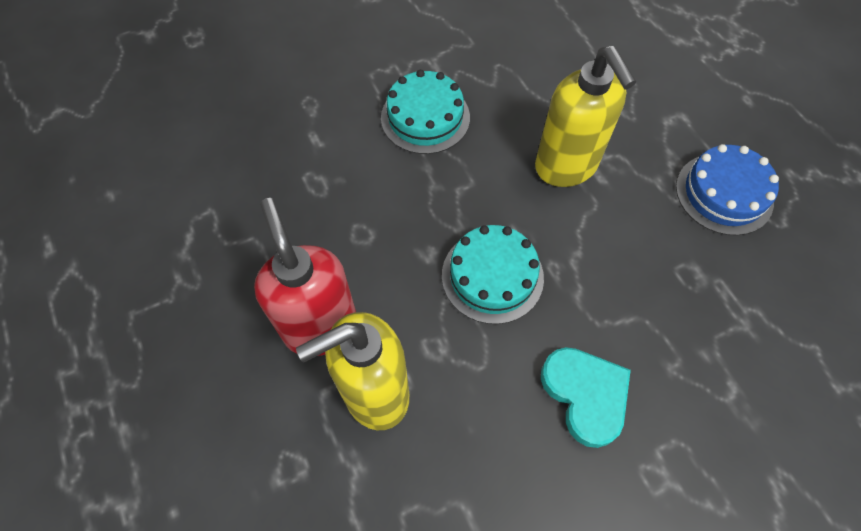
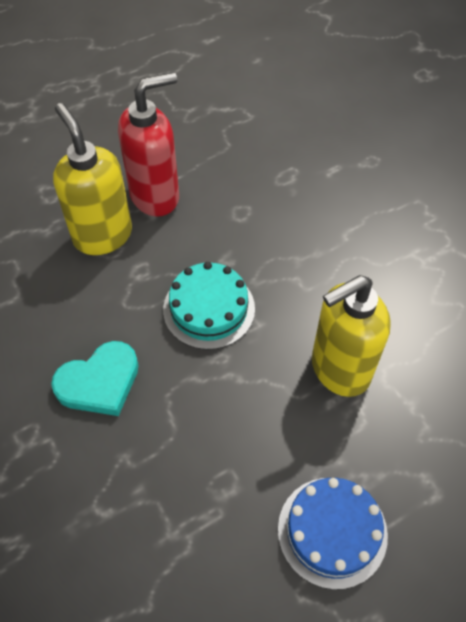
camera: 85 degrees right, 5 degrees down
turquoise cake [381,70,470,154] -> none

